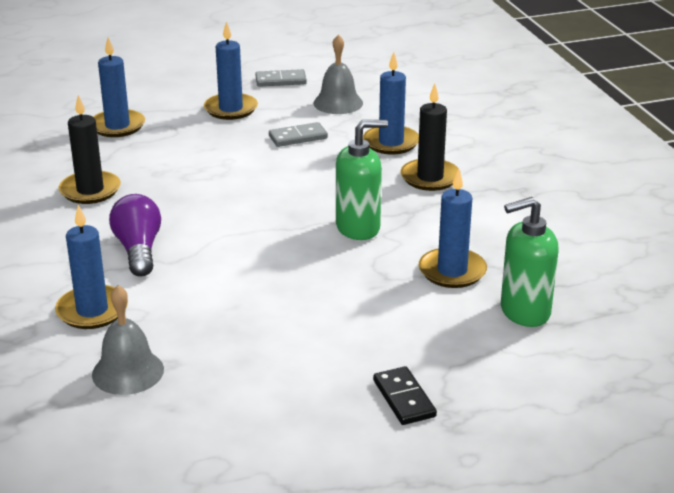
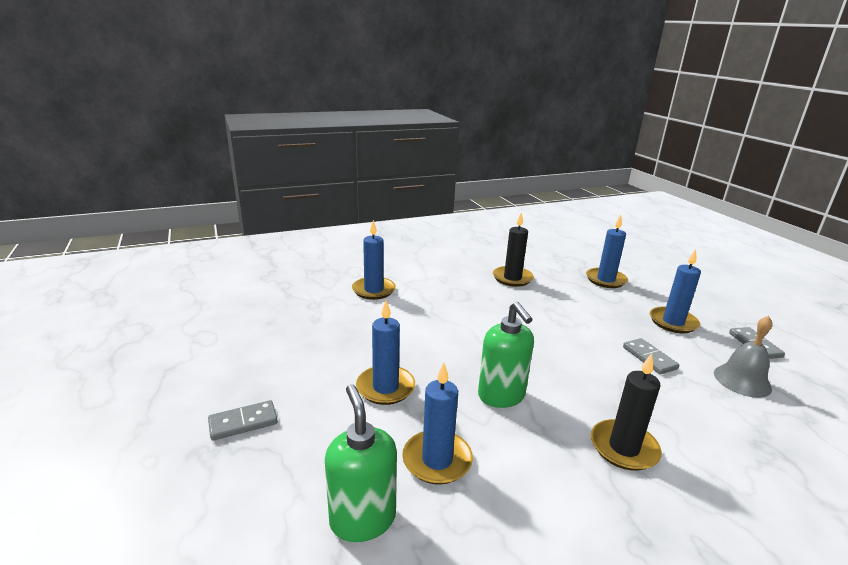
camera: 85 degrees right, 5 degrees down
grey bell [92,285,164,395] -> none
purple light bulb [109,194,161,276] -> none
blue candle [363,52,419,154] -> blue candle moved to [356,300,415,405]
black domino [373,366,437,425] -> grey domino [208,400,278,441]

